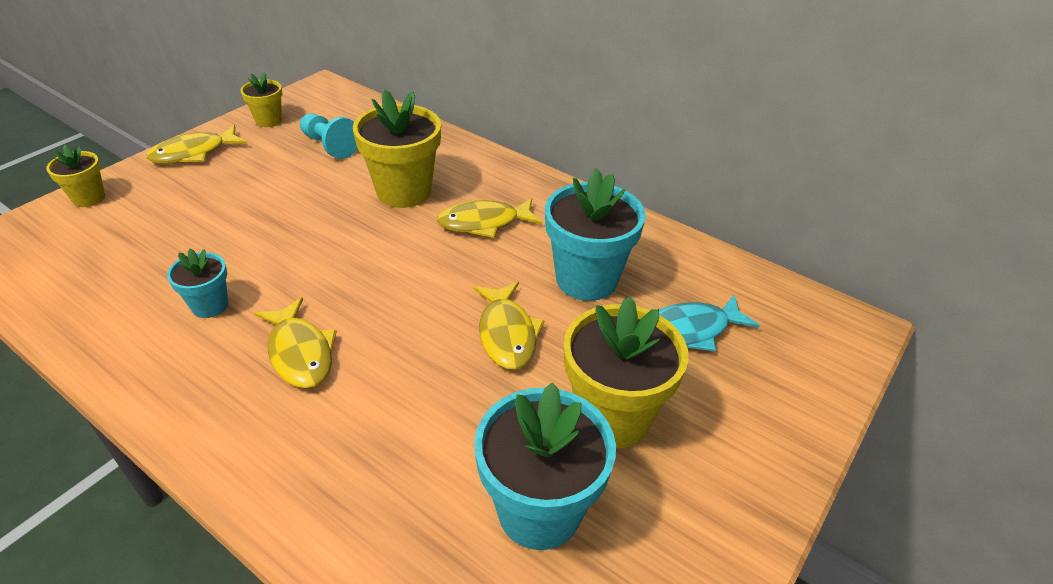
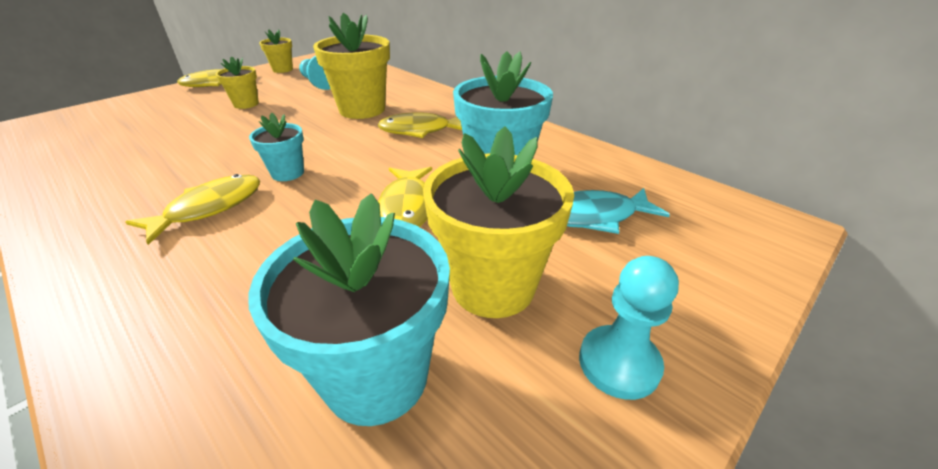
camera: 10 degrees right, 5 degrees down
yellow flower pot [46,145,105,207] -> yellow flower pot moved to [215,56,259,109]
turquoise flower pot [167,249,228,318] -> turquoise flower pot moved to [249,113,304,181]
yellow fish [254,297,337,389] -> yellow fish turned 120 degrees counterclockwise [125,174,260,245]
none -> turquoise pawn [579,256,679,400]

